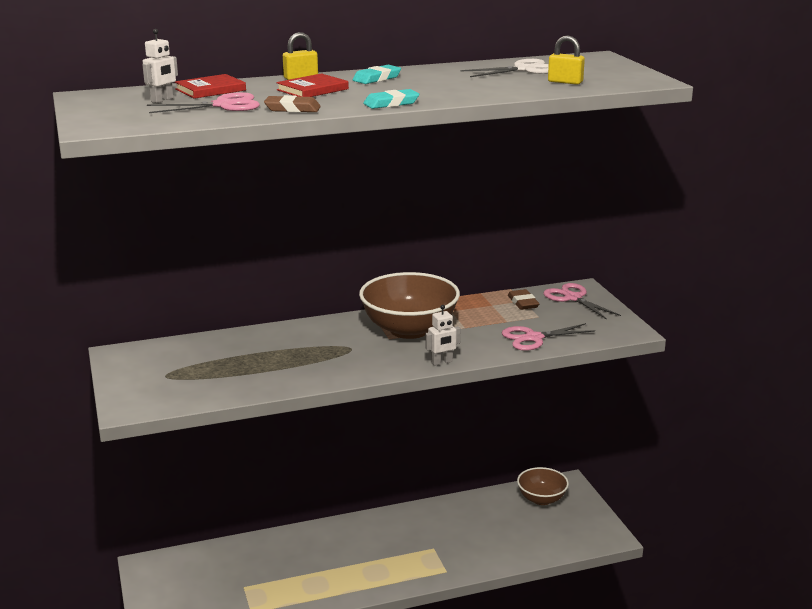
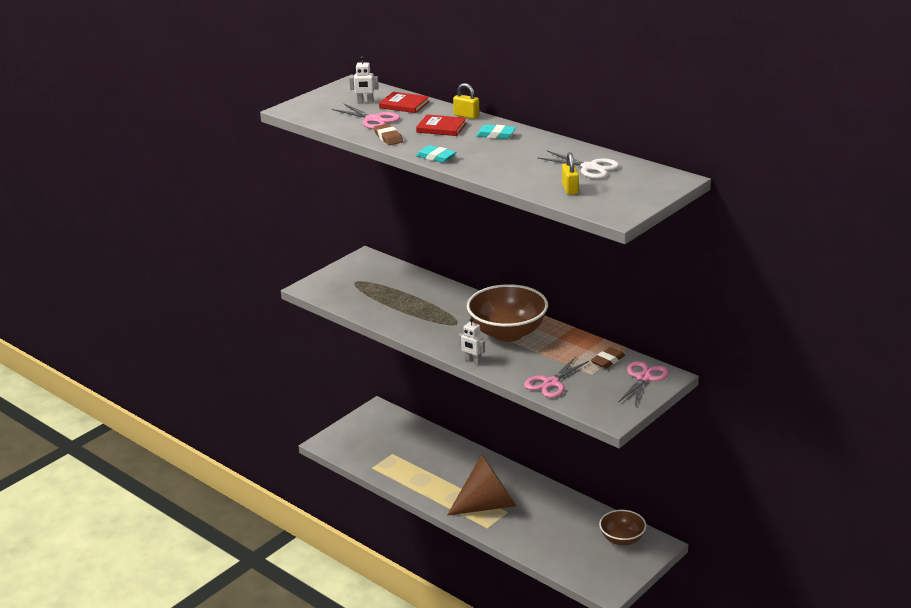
camera: 60 degrees right, 5 degrees up
pink scissors [502,323,595,351] -> pink scissors turned 90 degrees counterclockwise [524,356,589,398]
none -> brown cone [447,454,516,516]

